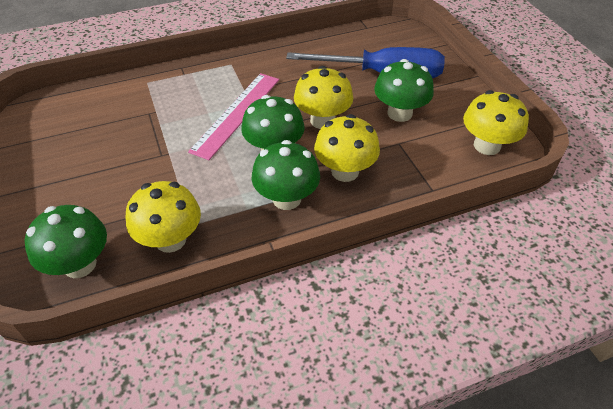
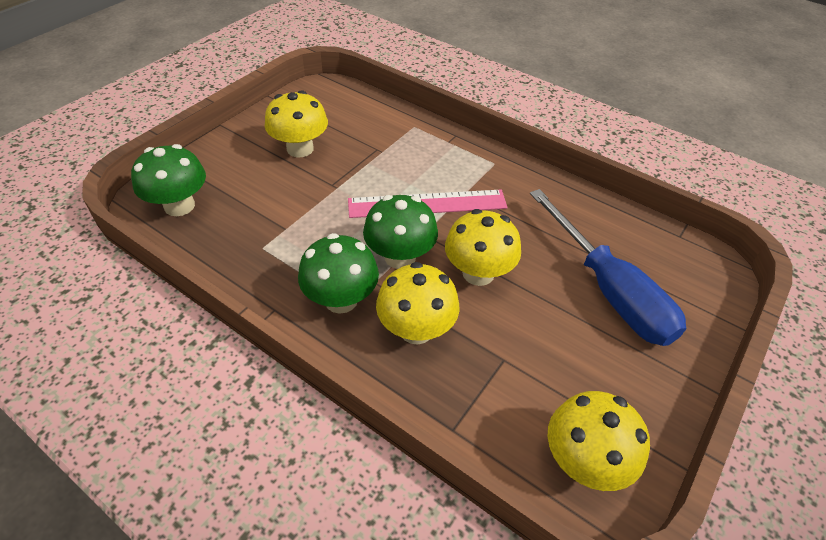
camera: 55 degrees right, 0 degrees up
yellow mushroom [126,181,201,253] -> yellow mushroom moved to [265,90,328,157]
green mushroom [374,59,434,122] -> none

